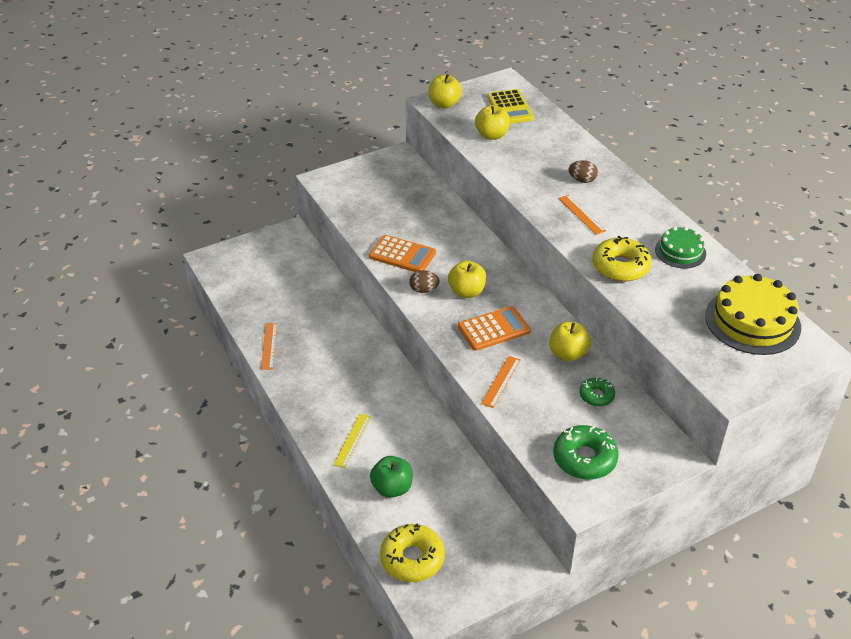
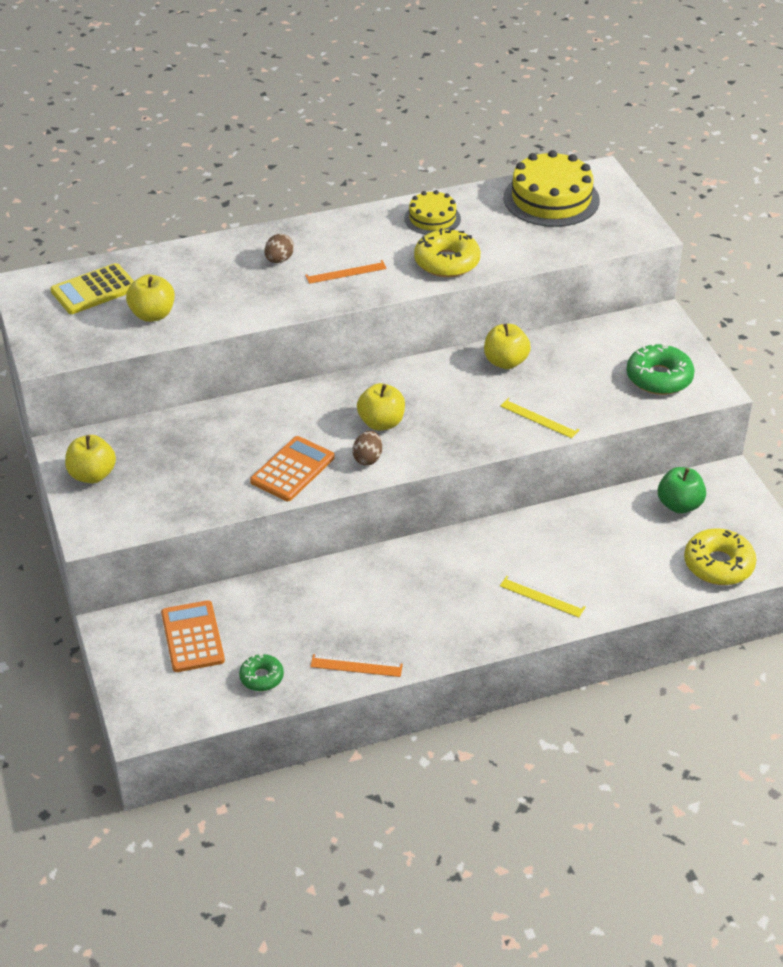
camera: 80 degrees left, 0 degrees up
green apple [370,456,413,498] -> green apple moved to [658,467,706,514]
yellow apple [429,74,462,108] -> yellow apple moved to [65,435,116,483]
orange calculator [458,306,531,351] -> orange calculator moved to [161,600,225,672]
orange ruler [481,356,521,408] -> yellow ruler [501,398,580,438]
yellow calculator [487,89,534,124] -> yellow calculator turned 150 degrees clockwise [50,263,134,314]
green donut [579,377,615,407] -> green donut moved to [239,654,284,691]
green cake [655,227,706,268] -> yellow cake [404,190,461,235]

